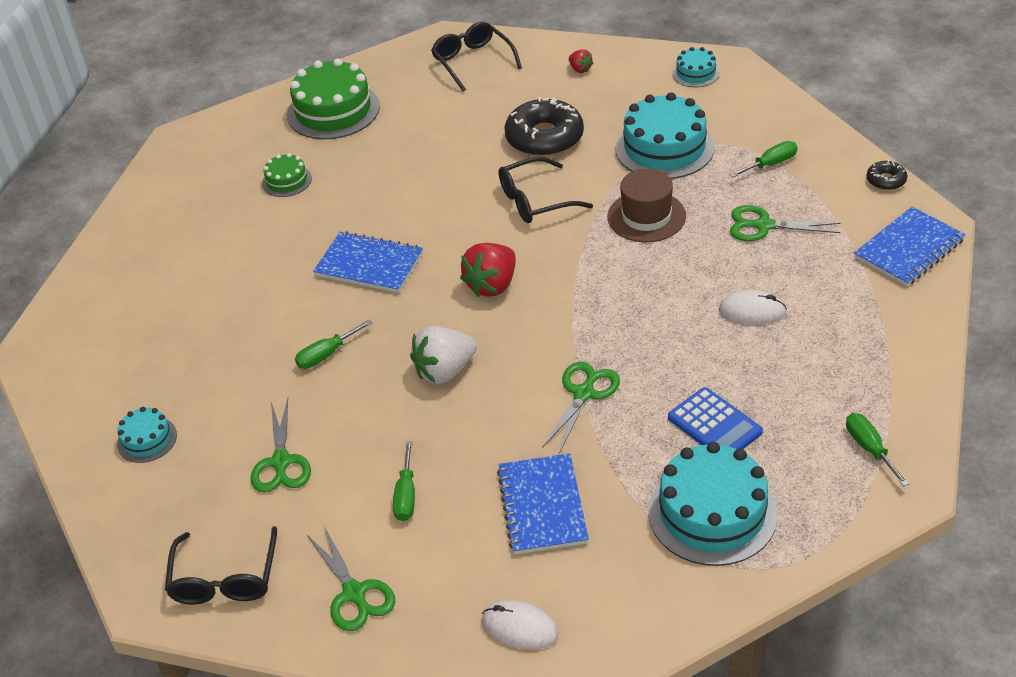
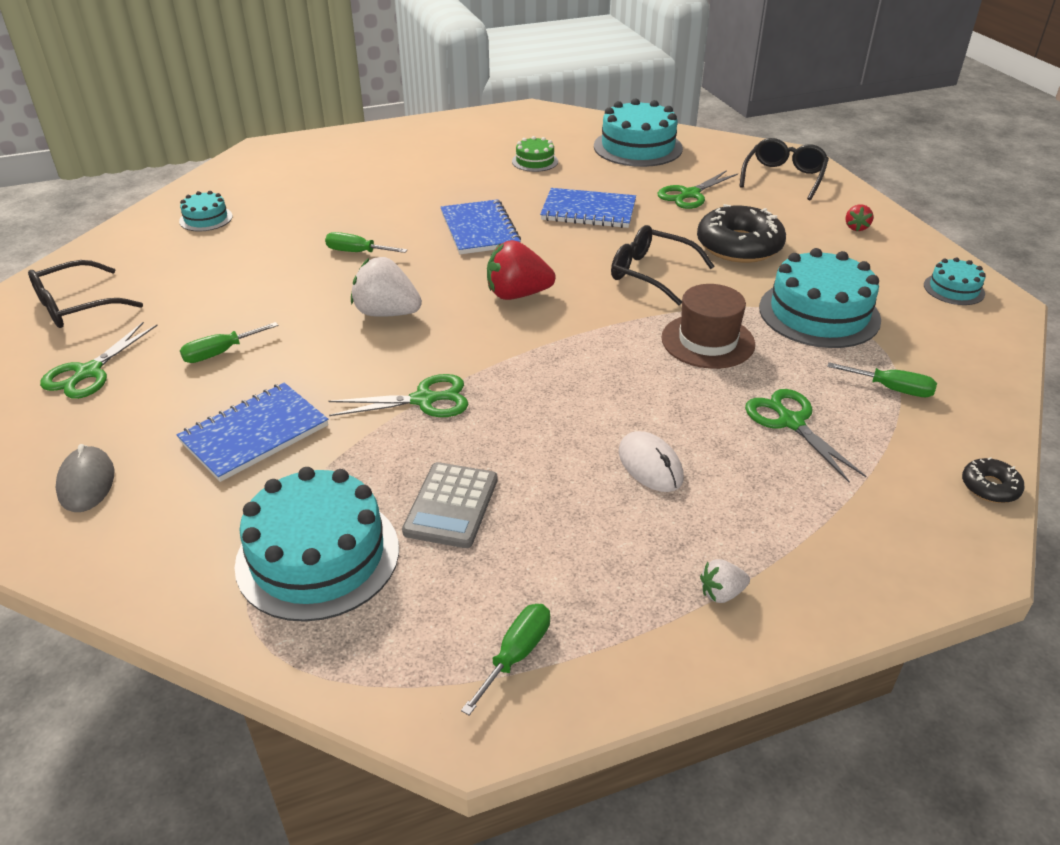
camera: 50 degrees right, 5 degrees down
green scissors [251,398,311,493] -> green scissors moved to [658,170,738,209]
green cake [287,58,380,139] -> turquoise cake [594,98,683,167]
white mouse [482,600,559,650] -> grey mouse [56,444,114,512]
blue calculator [668,387,763,449] -> grey calculator [402,462,497,548]
blue notebook [854,207,965,286] -> blue notebook moved to [540,188,636,228]
none -> white strawberry [700,559,750,603]

